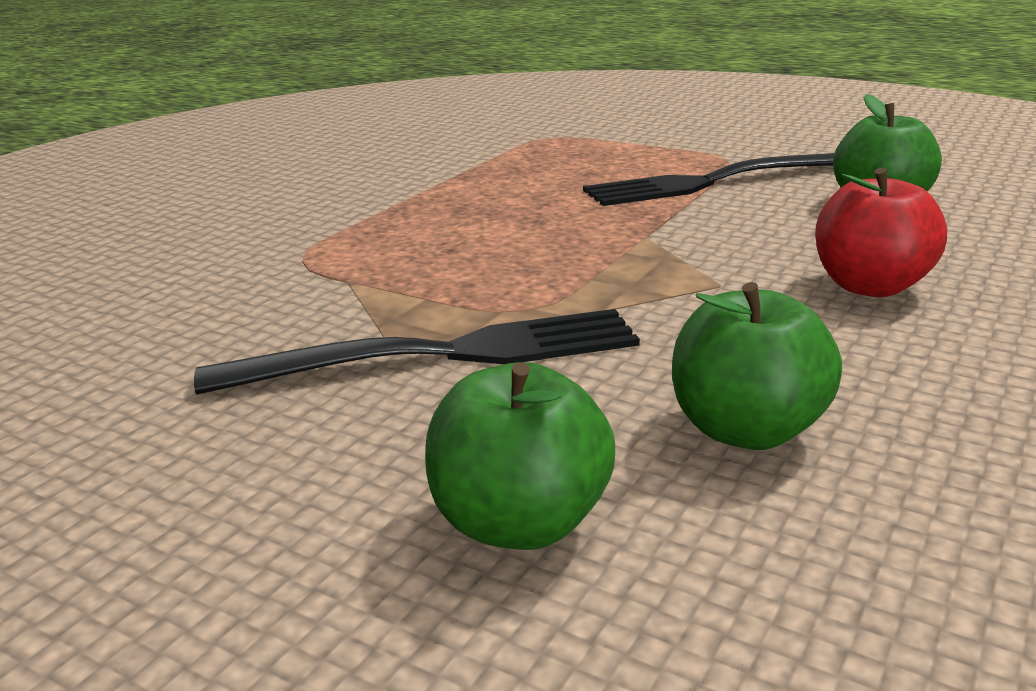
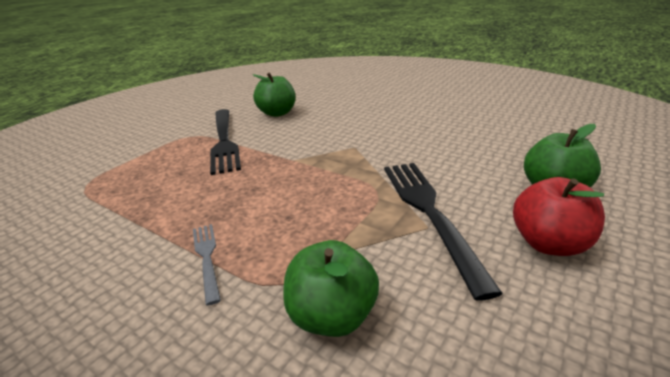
camera: 85 degrees left, 5 degrees up
green apple [672,282,842,450] -> green apple moved to [283,240,379,337]
red apple [815,168,947,297] -> red apple moved to [513,177,605,256]
none -> grey fork [193,224,221,306]

